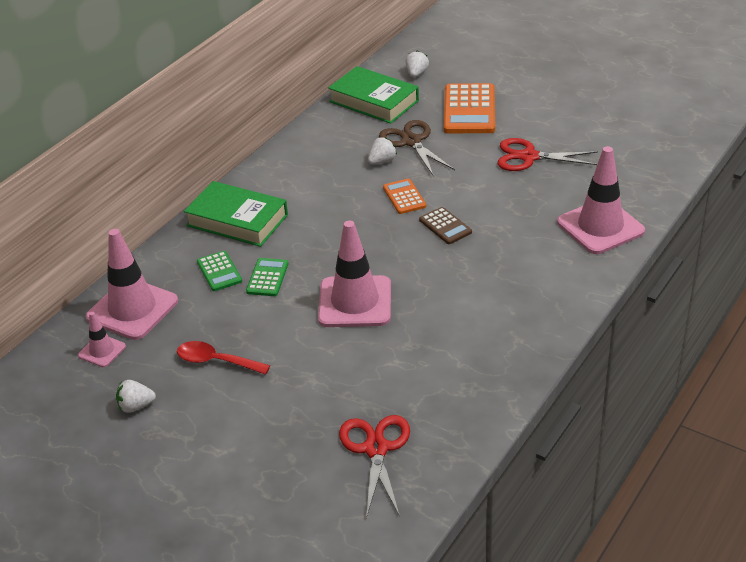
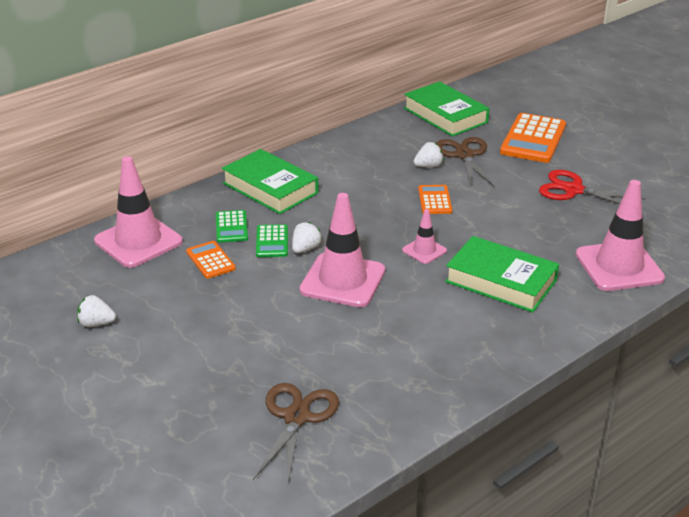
camera: 15 degrees right, 5 degrees down
pink traffic cone [78,312,126,367] -> pink traffic cone moved to [402,209,447,264]
red spoon [177,341,270,375] -> none
green calculator [246,258,288,296] -> green calculator turned 150 degrees clockwise [256,224,288,257]
red scissors [339,415,410,519] -> brown scissors [253,383,339,485]
white strawberry [405,50,429,77] -> white strawberry moved to [292,222,322,253]
brown calculator [419,207,472,244] -> none
none -> orange calculator [186,241,236,279]
none -> green book [445,236,559,313]

